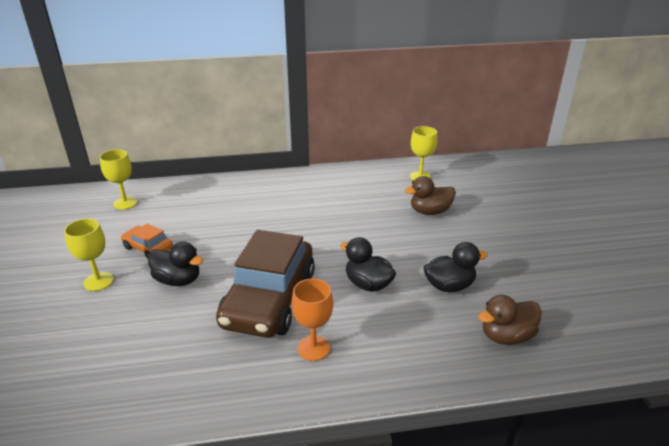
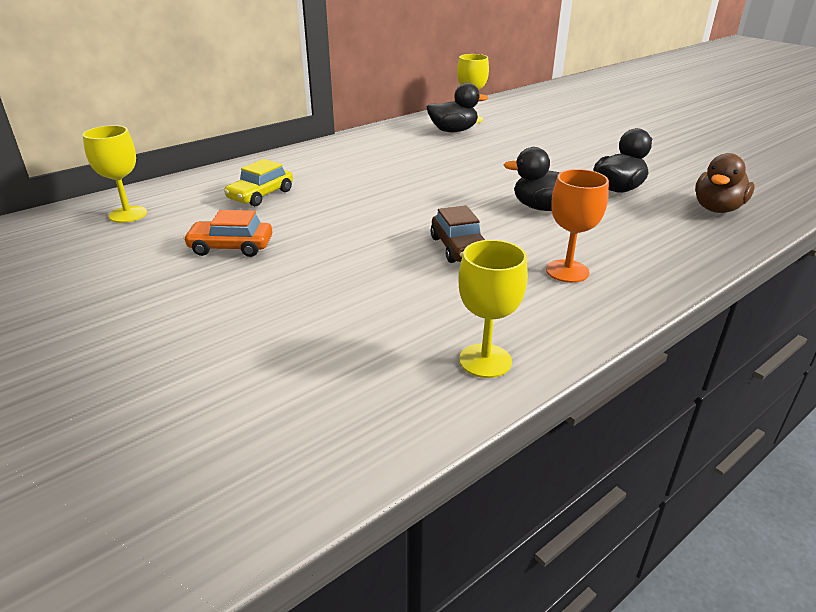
camera: 30 degrees left, 0 degrees up
yellow goblet [64,219,114,291] -> yellow goblet moved to [458,240,528,378]
black duck [148,242,204,286] -> black duck moved to [427,83,488,132]
brown car [216,230,315,338] -> brown car [431,205,485,263], size x0.46
brown duck [405,176,456,215] -> none
none -> yellow car [224,159,293,206]

